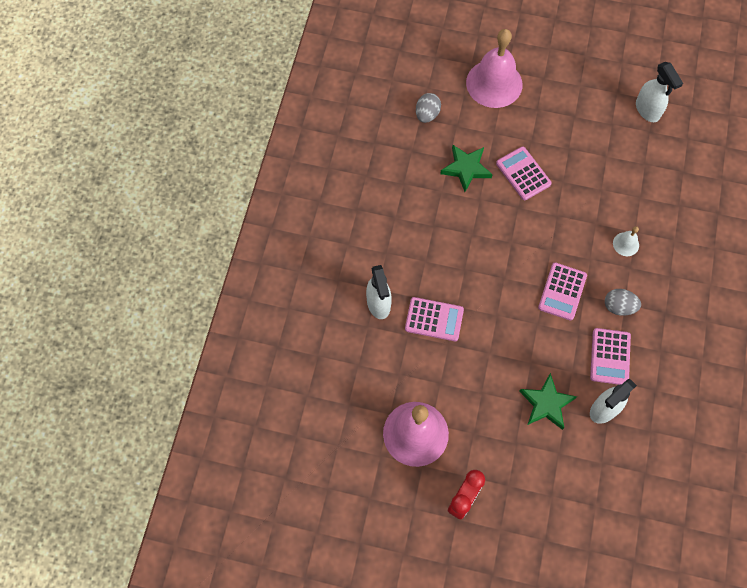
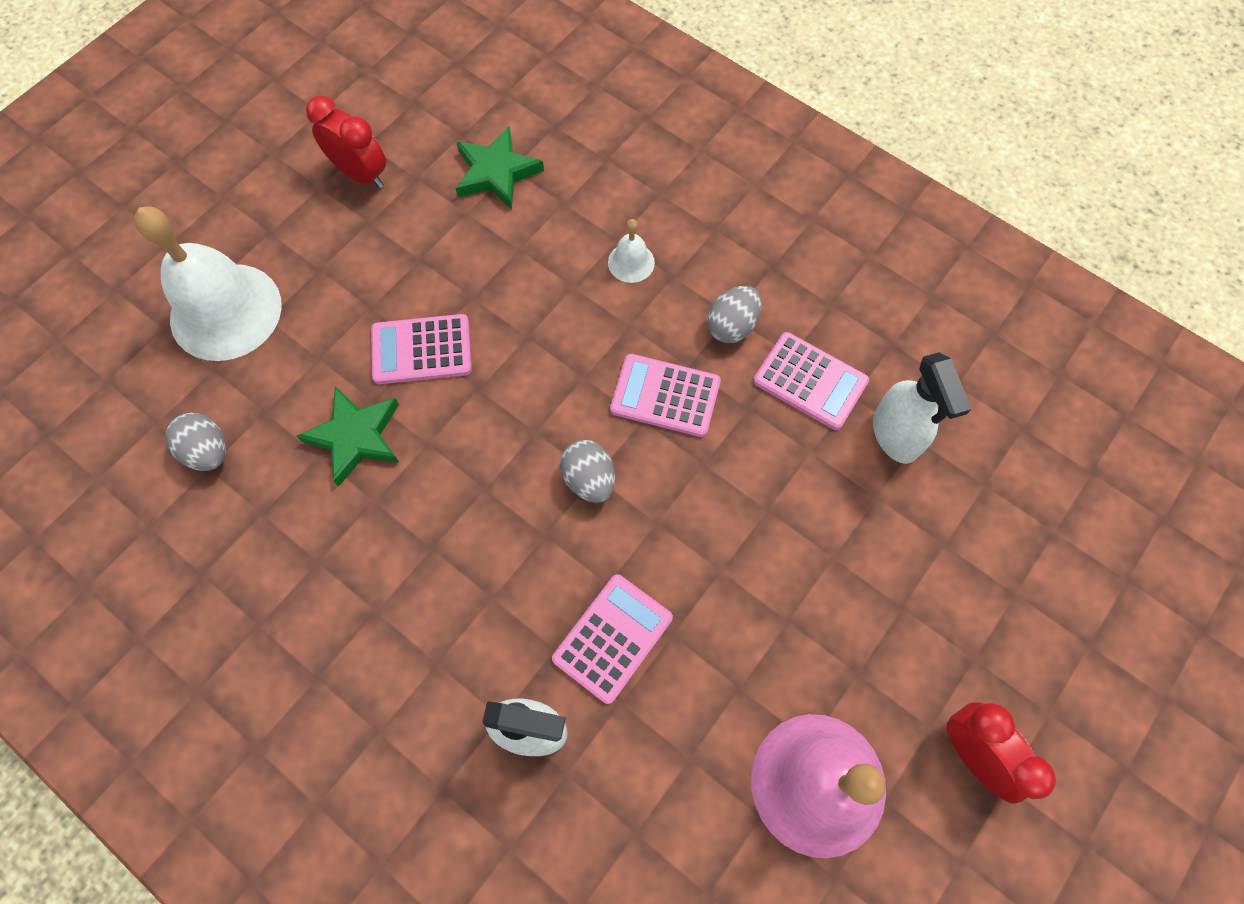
camera: 65 degrees left, 0 degrees up
pink bell [466,29,522,108] -> white bell [134,207,282,361]
green star [519,373,577,430] -> green star moved to [455,127,544,210]
pink calculator [538,262,587,321] -> pink calculator turned 150 degrees clockwise [610,354,721,437]
white spray bottle [636,62,683,122] -> none
none -> red clock [306,95,386,188]
none -> grey egg [560,440,615,503]

